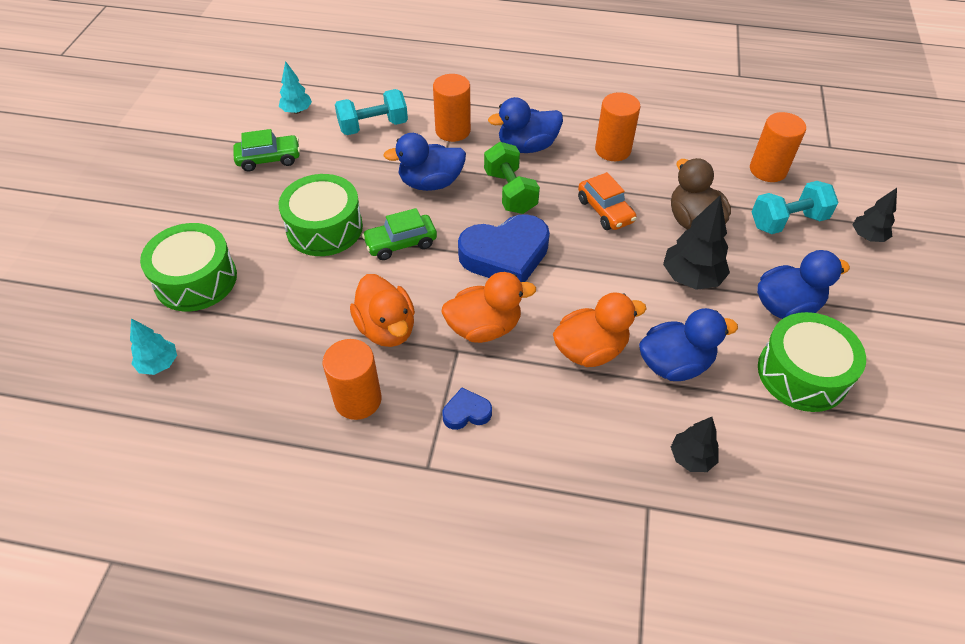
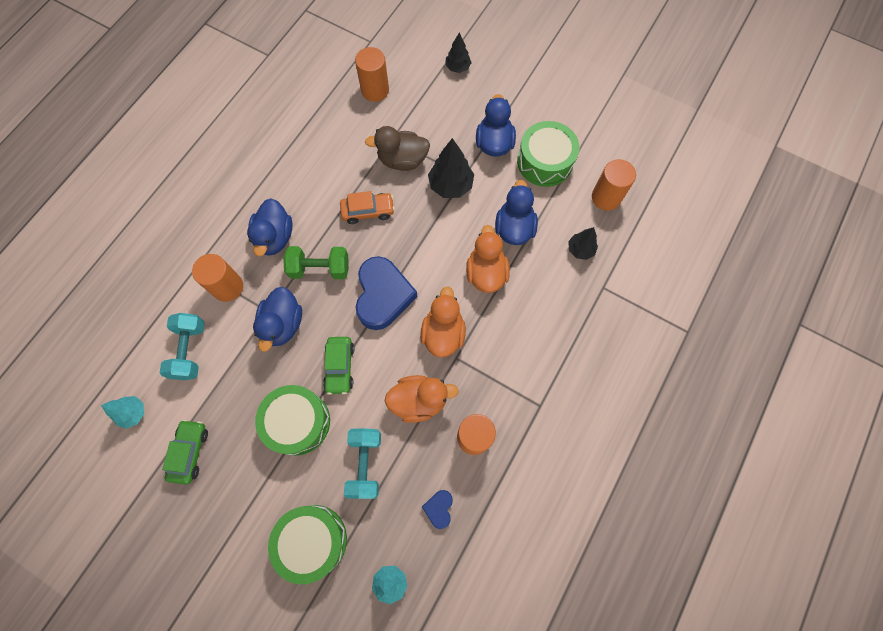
camera: 70 degrees left, 20 degrees up
blue heart [443,388,492,430] -> blue heart moved to [422,490,453,529]
orange cylinder [595,92,640,161] -> orange cylinder moved to [592,159,636,211]
turquoise dumbbell [752,181,839,234] -> turquoise dumbbell moved to [344,428,381,499]

